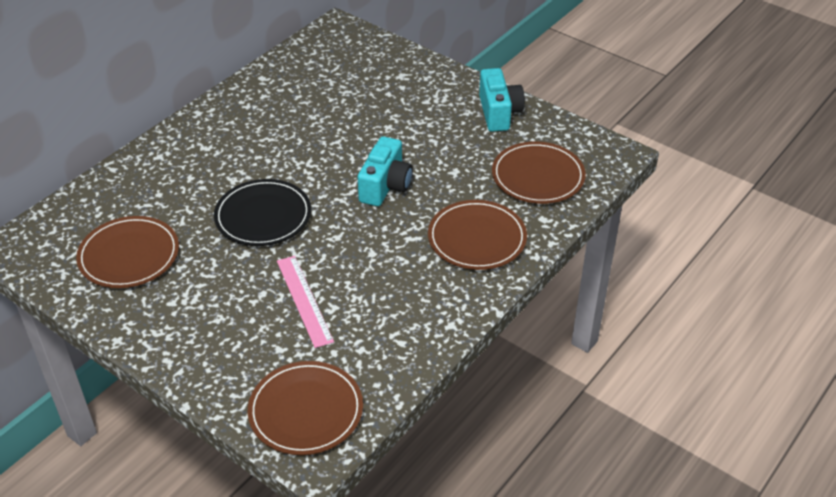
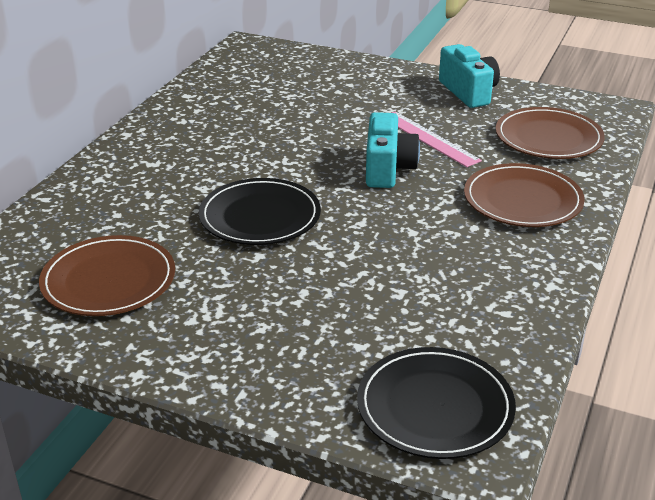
camera: 15 degrees left, 10 degrees down
brown plate [248,361,363,455] -> black plate [357,347,516,459]
pink ruler [277,256,334,348] -> pink ruler moved to [392,111,482,167]

